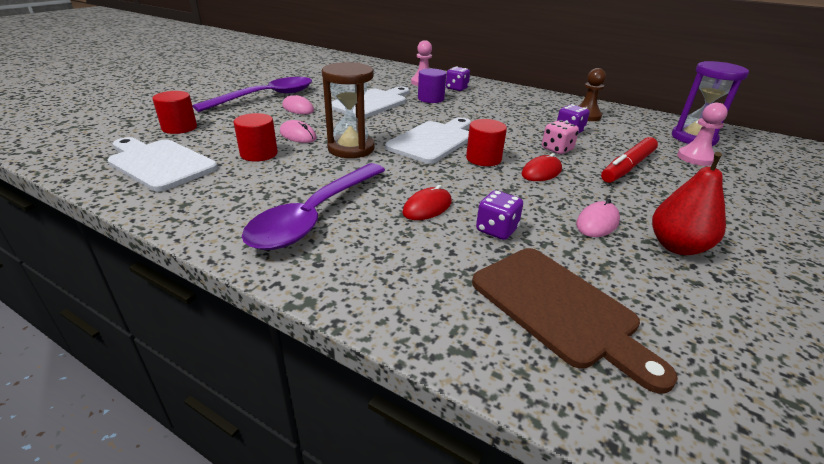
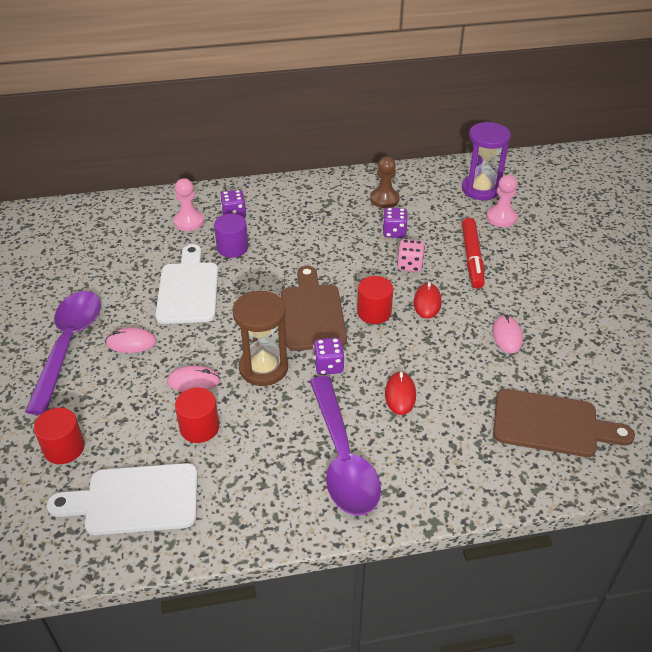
camera: 40 degrees left, 10 degrees up
white cutting board [385,117,471,164] -> brown cutting board [281,266,347,351]
purple dice [476,190,523,240] -> purple dice moved to [313,338,345,375]
red pear [652,152,726,255] -> none

